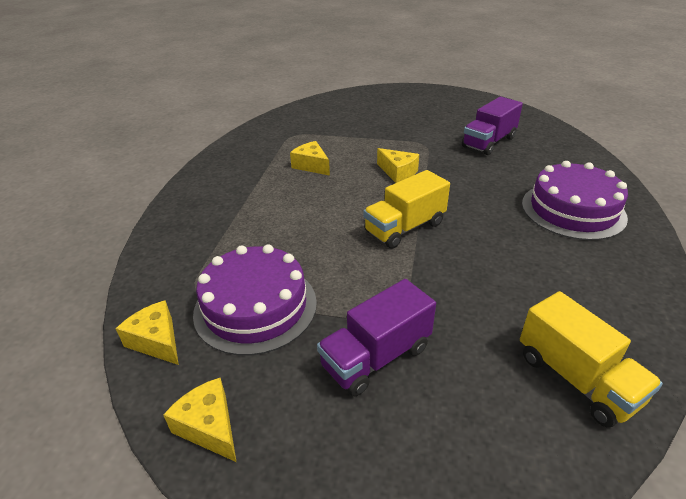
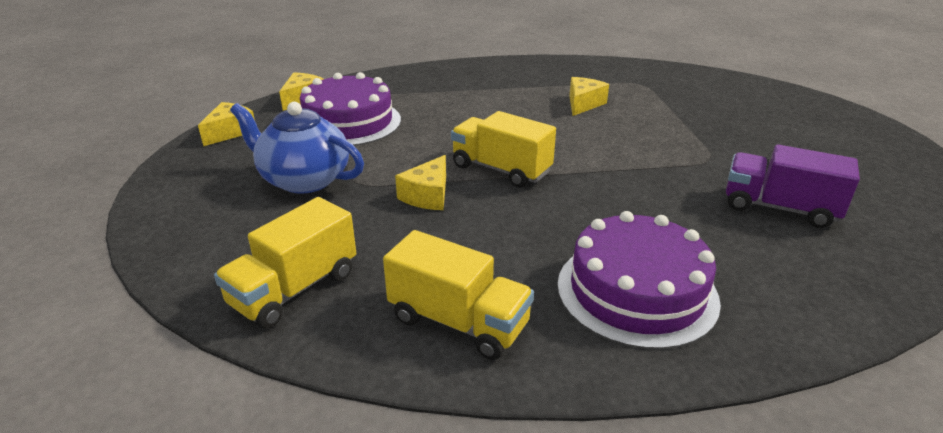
camera: 70 degrees right, 5 degrees down
purple truck [317,279,436,397] -> blue teapot [230,102,364,194]
yellow cheese [377,148,419,183] -> yellow cheese moved to [395,155,446,210]
none -> yellow truck [383,230,534,360]

